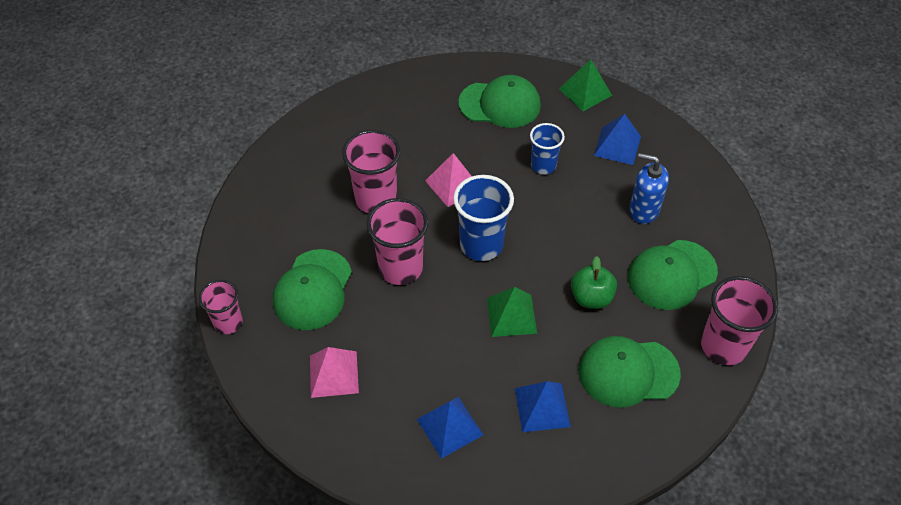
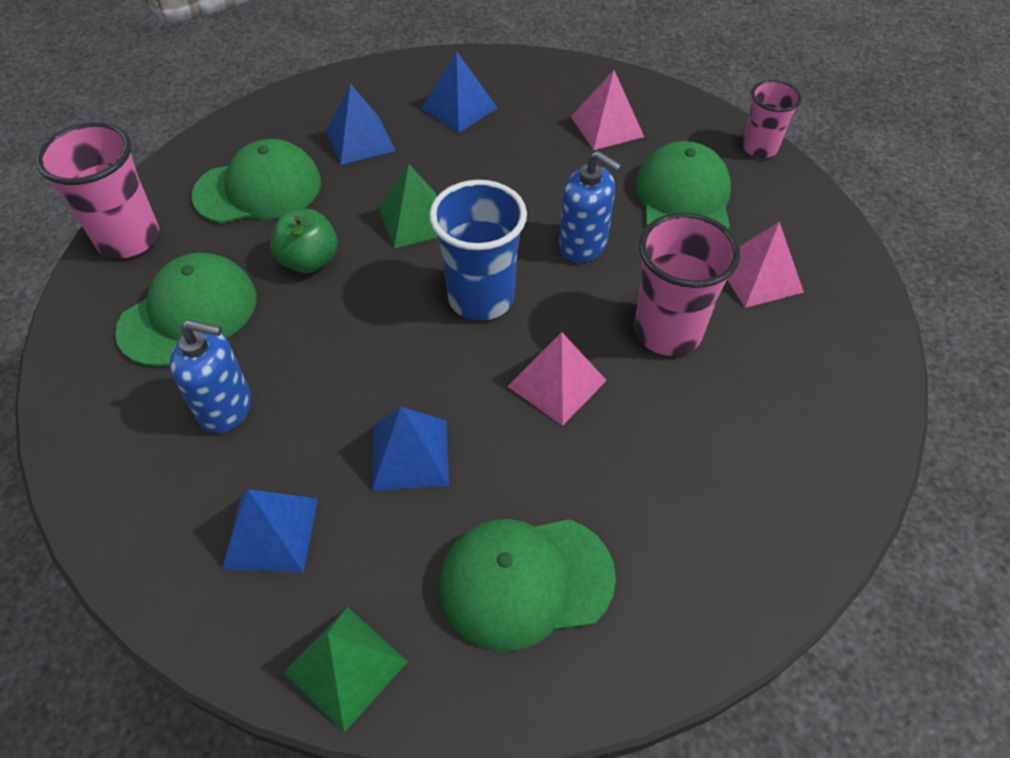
camera: 165 degrees right, 0 degrees up
pink cup [366,198,428,285] -> blue soap dispenser [559,151,622,262]
blue cup [530,123,565,174] -> blue pyramid [372,407,449,491]
none -> pink pyramid [727,222,804,308]

